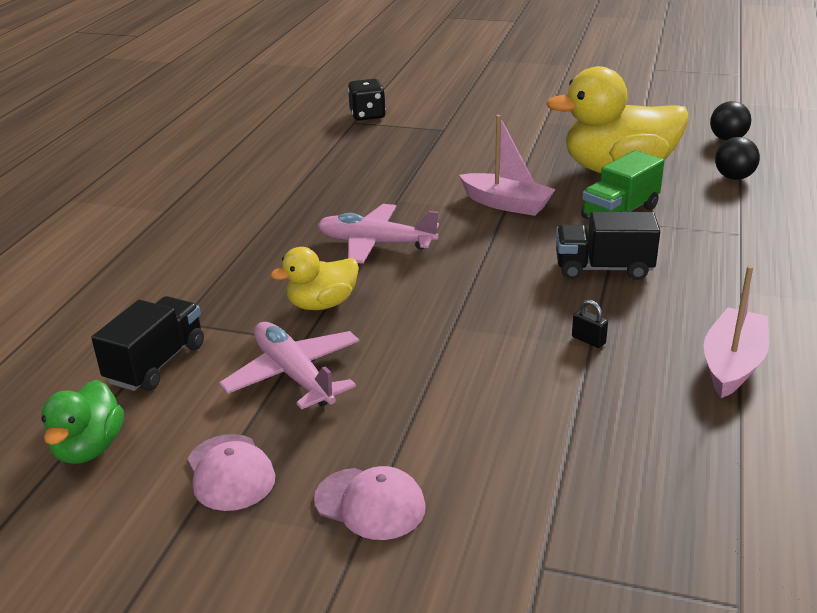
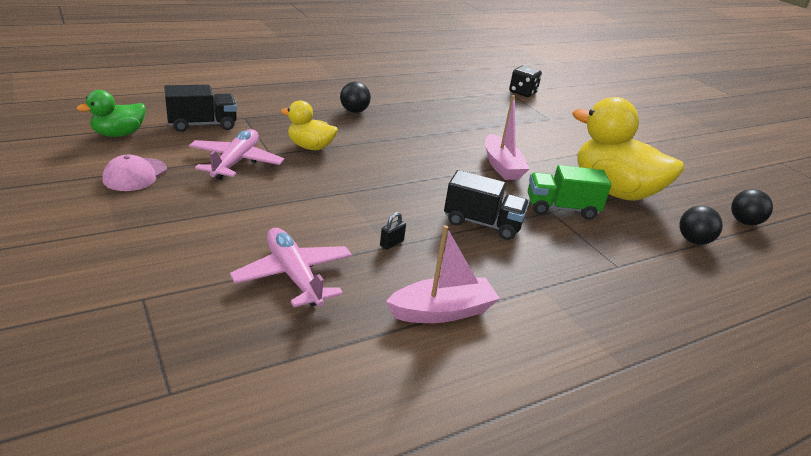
camera: 40 degrees right, 0 degrees up
pink cap [314,466,425,540] -> none
pink plane [318,204,439,264] -> pink plane moved to [230,228,352,307]
black truck [556,212,660,280] -> black truck turned 150 degrees clockwise [444,170,529,240]
black padlock [572,300,608,348] -> black padlock turned 45 degrees clockwise [380,212,406,250]
none -> black ball [340,82,371,113]

